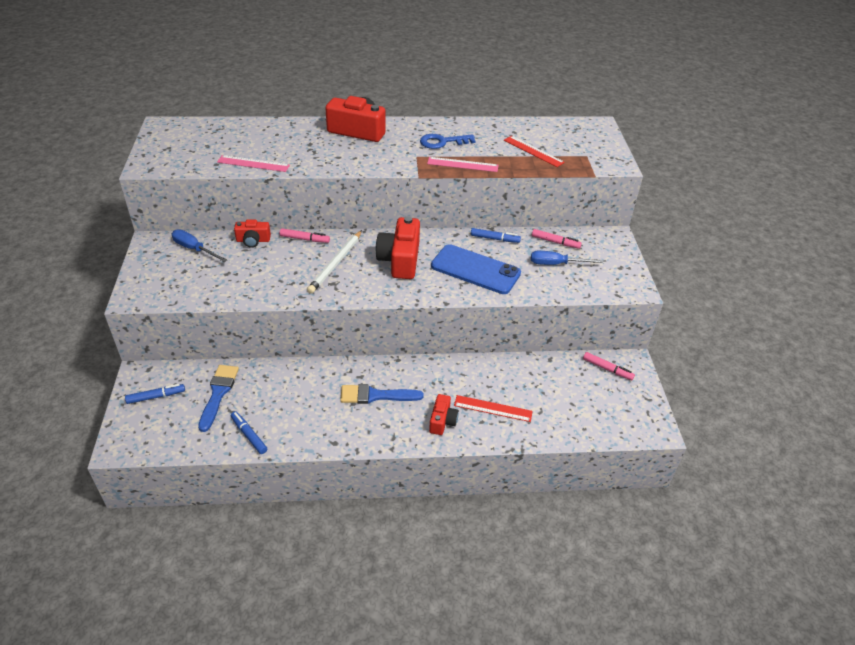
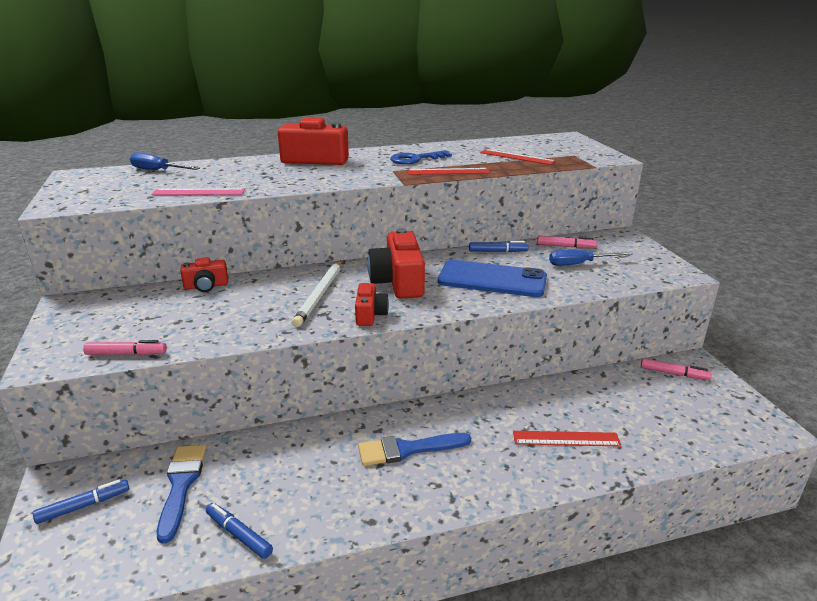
camera: 10 degrees left, 15 degrees down
blue screwdriver [172,229,227,262] -> blue screwdriver moved to [130,152,200,170]
pink marker [280,228,330,243] -> pink marker moved to [83,340,167,355]
pink ruler [427,157,499,172] -> red ruler [407,168,490,175]
red camera [429,394,459,435] -> red camera moved to [355,283,389,326]

